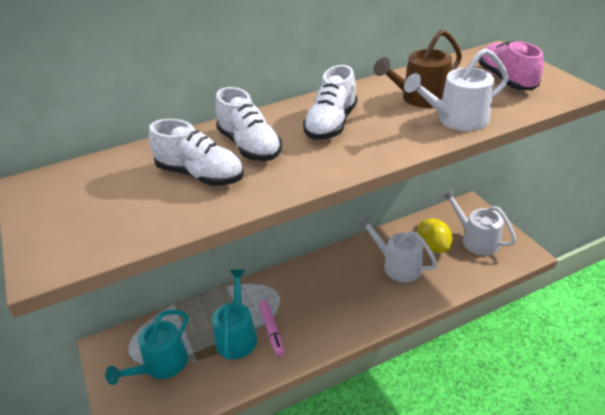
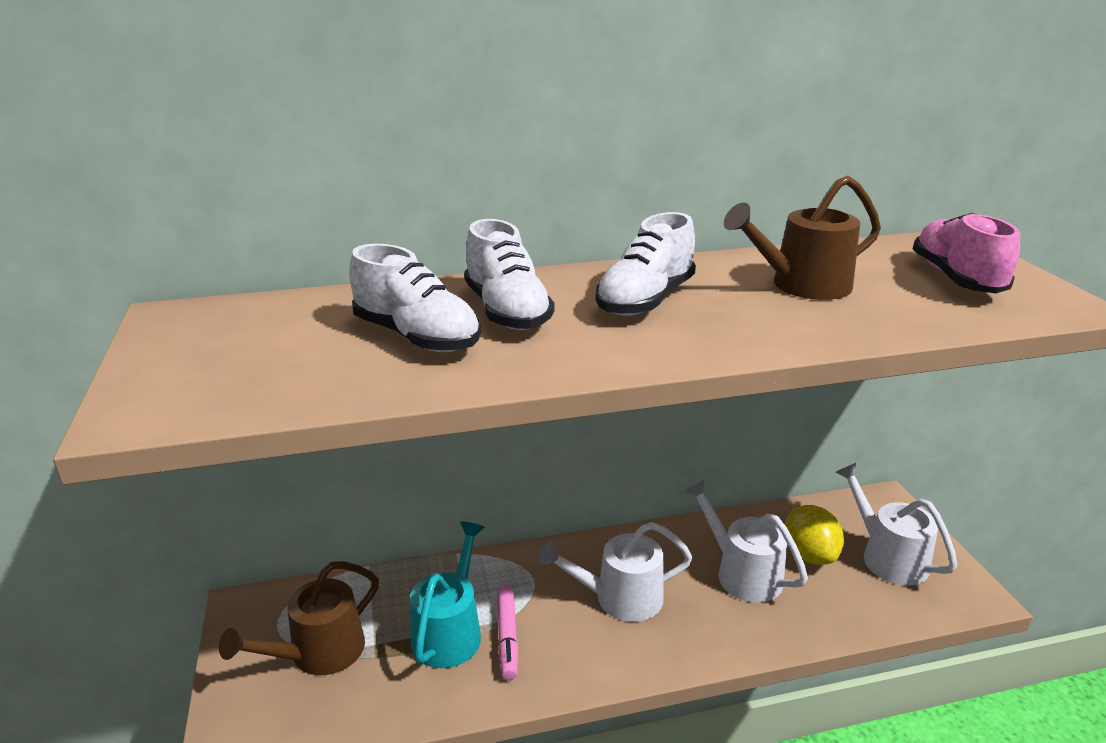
camera: 10 degrees right, 10 degrees down
turquoise watering can [105,310,188,385] -> brown watering can [219,561,379,675]
white watering can [404,48,509,131] -> white watering can moved to [538,522,693,622]

